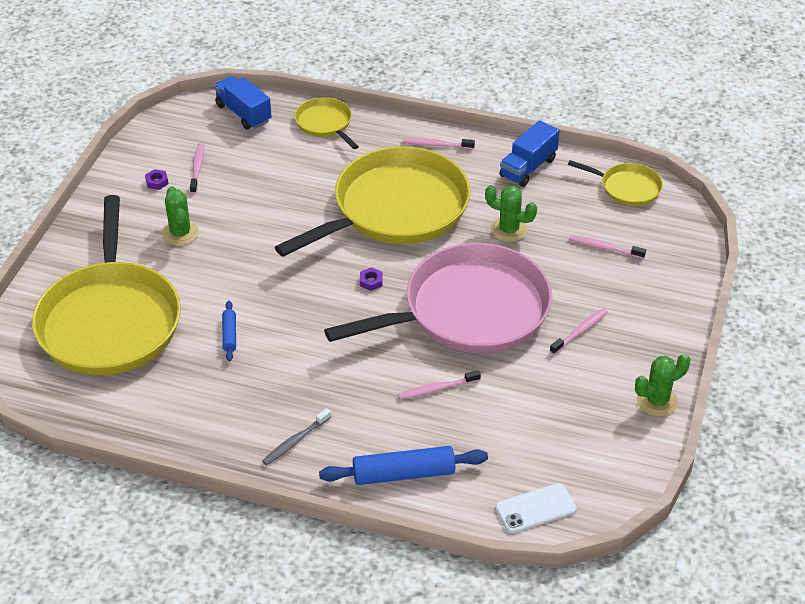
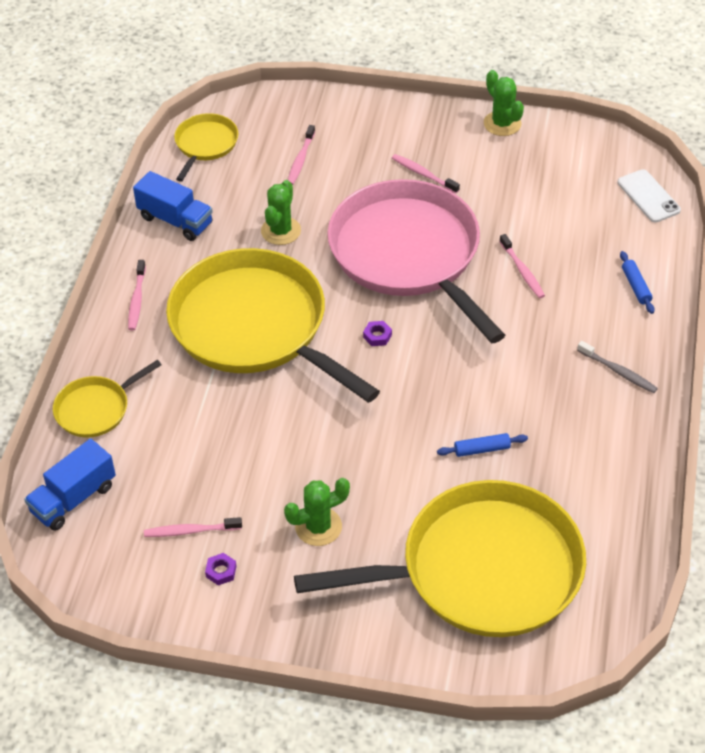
camera: 95 degrees left, 5 degrees up
blue rolling pin [319,446,488,485] -> blue rolling pin [620,251,654,314], size x0.52

